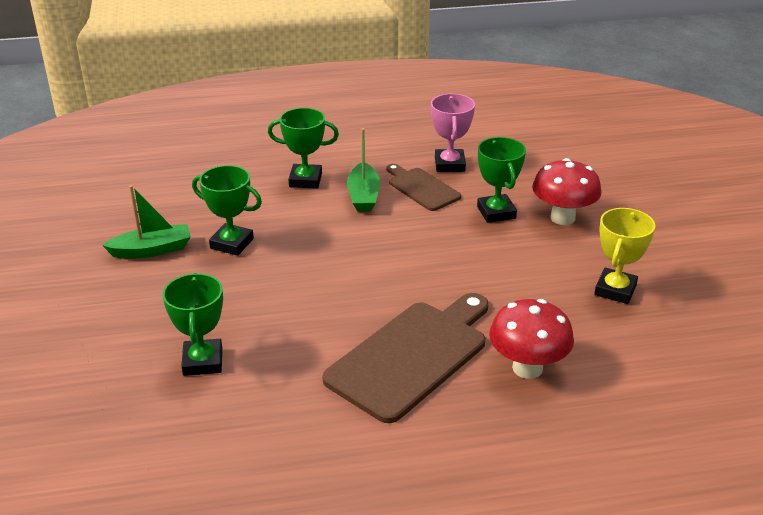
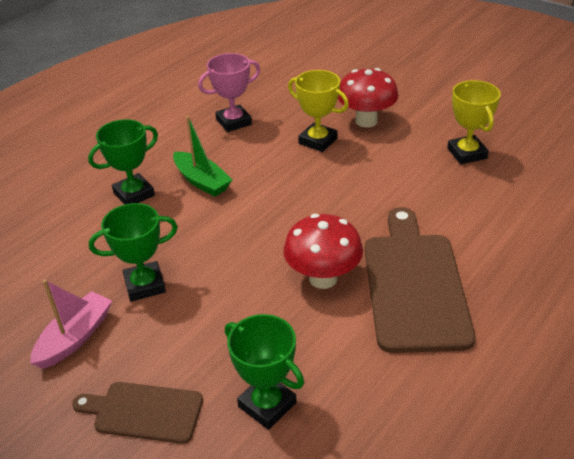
camera: 40 degrees left, 5 degrees up
green boat [102,185,191,259] -> pink boat [30,279,112,369]
brown cutting board [386,164,461,211] -> brown cutting board moved to [72,382,203,444]
pink trophy [431,94,475,172] -> pink trophy turned 75 degrees counterclockwise [198,53,260,132]
green trophy [477,137,526,223] -> yellow trophy [288,70,349,152]
red mushroom [489,299,574,379] -> red mushroom moved to [283,214,363,289]

